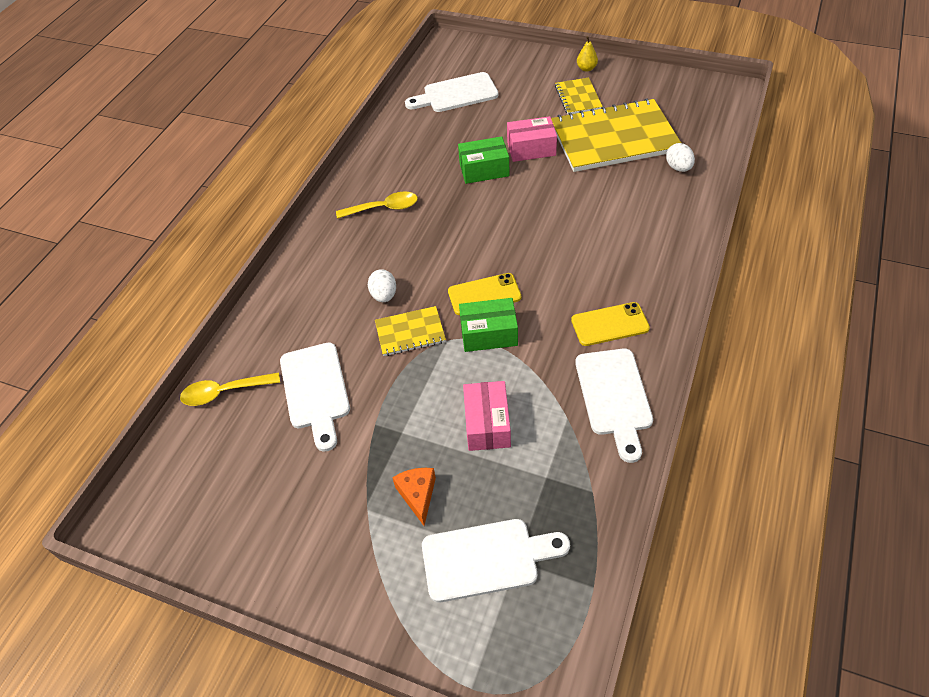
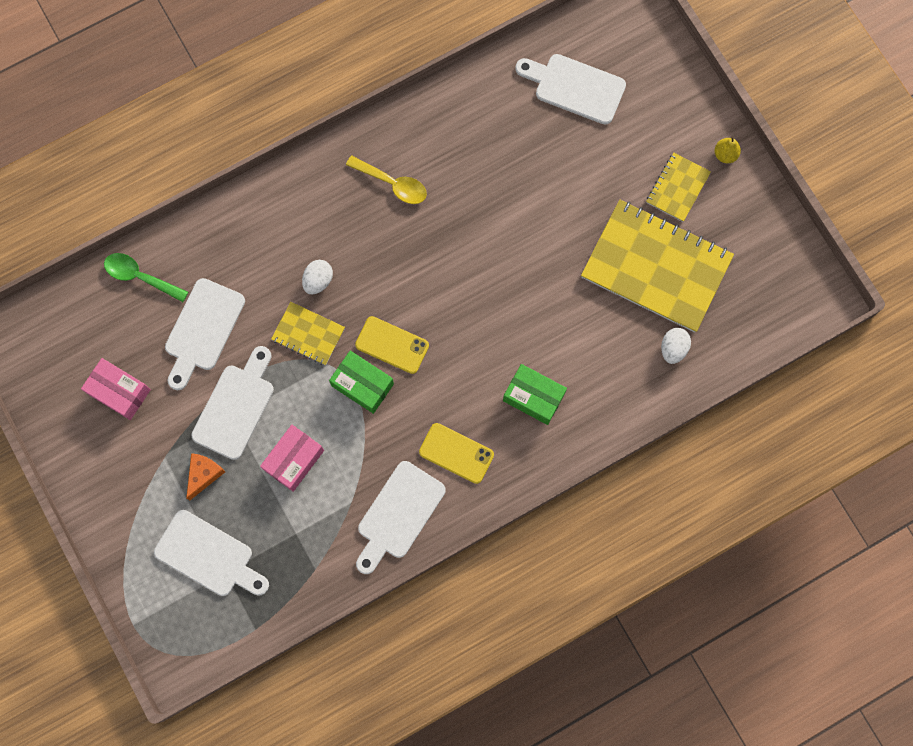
camera: 35 degrees right, 25 degrees up
yellow spoon [180,372,280,406] -> green spoon [104,253,188,302]
green box [458,136,510,184] -> green box moved to [503,364,567,425]
pink box [507,116,557,162] -> pink box moved to [81,358,151,420]
none -> white cutting board [191,346,274,460]

